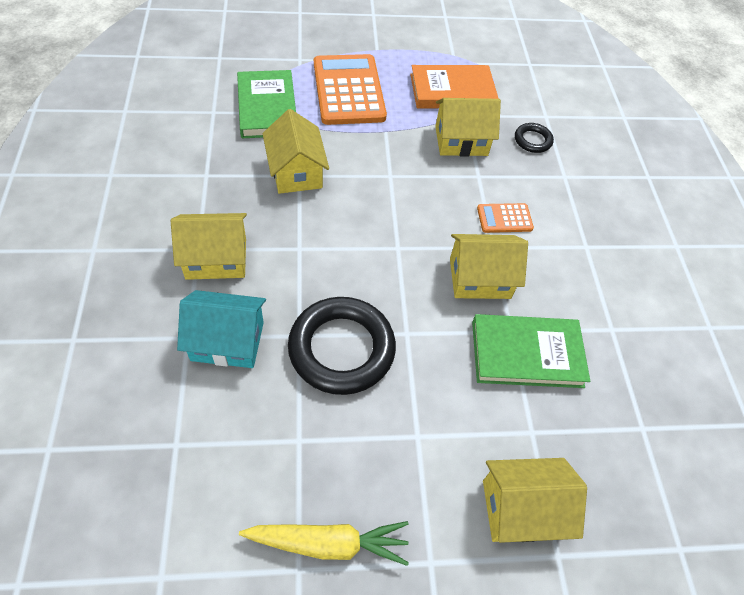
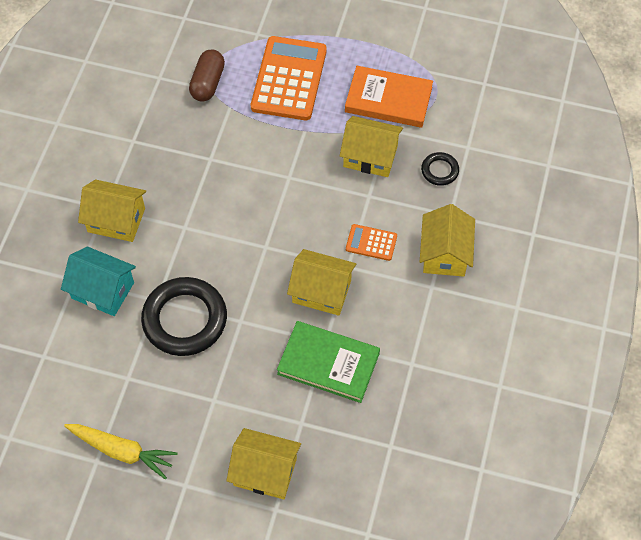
camera: 25 degrees right, 5 degrees up
green book [237,70,296,138] -> brown capsule [189,49,225,102]
yellow house [262,109,329,194] -> yellow house moved to [420,204,475,277]

